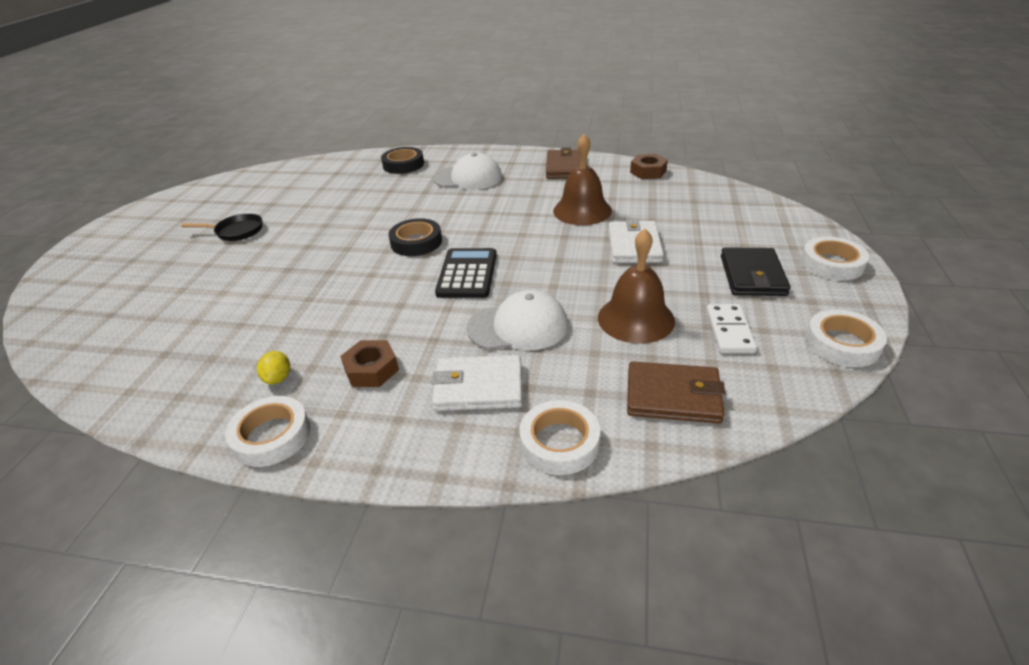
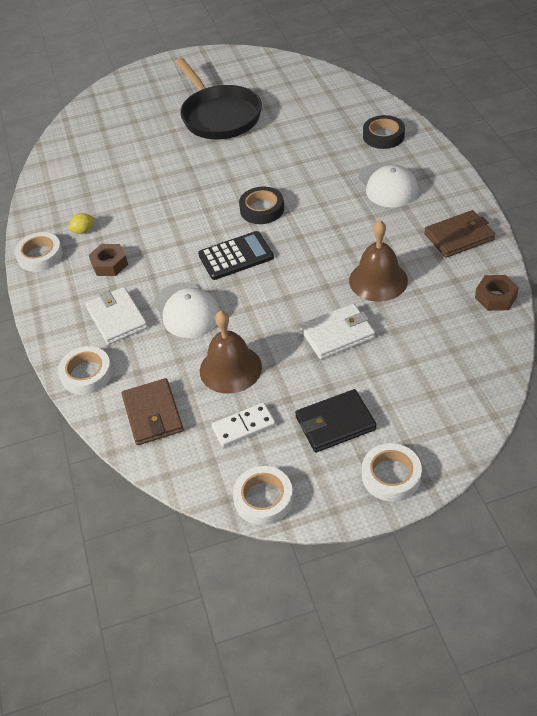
camera: 65 degrees right, 10 degrees up
black pan [181,213,262,241] -> black pan [176,58,262,139], size x2.15

